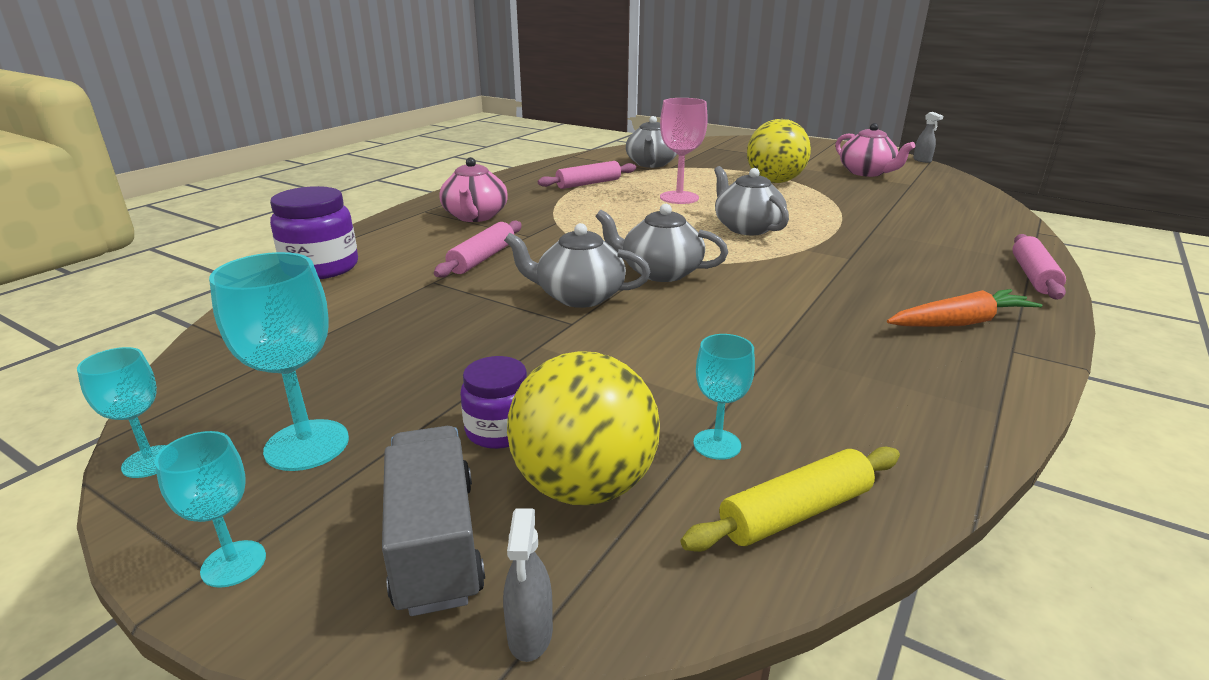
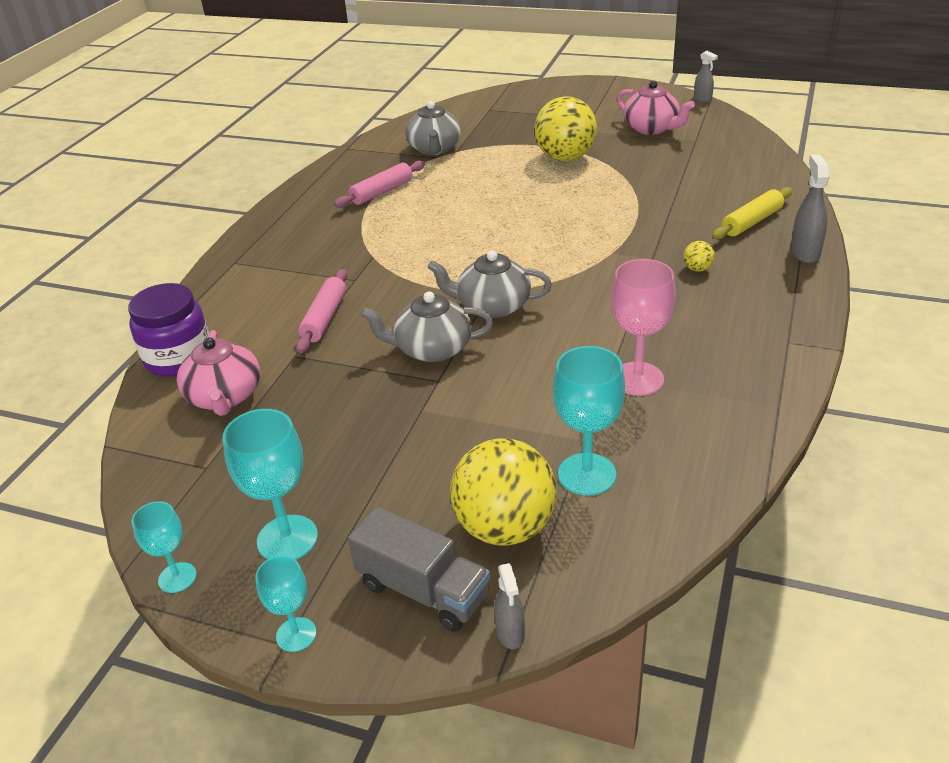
camera: 10 degrees left, 10 degrees up
grey truck [382,426,485,616] -> grey truck turned 150 degrees clockwise [348,506,490,632]
pink teapot [439,157,508,222] -> pink teapot moved to [177,330,260,416]
purple jar [460,356,527,449] -> none
pink goblet [660,98,708,204] -> pink goblet moved to [611,259,676,396]
yellow rolling pin [681,447,900,552] -> yellow rolling pin moved to [712,187,792,239]
turquoise goblet [693,334,755,460] -> turquoise goblet [553,346,625,496], size x1.67
grey teapot [714,166,789,235] -> none
orange carrot [887,289,1042,327] -> none
pink rolling pin [1012,234,1066,299] -> grey spray bottle [791,155,830,263]
none -> yellow ball [683,241,715,272]

